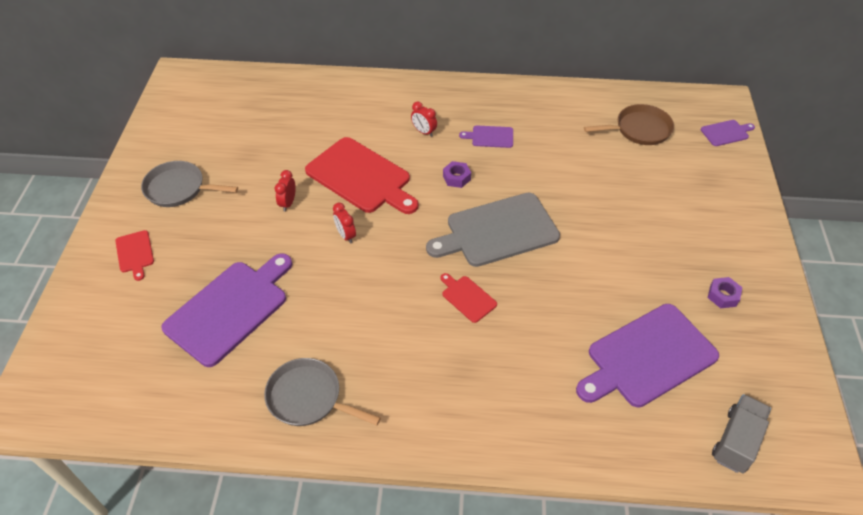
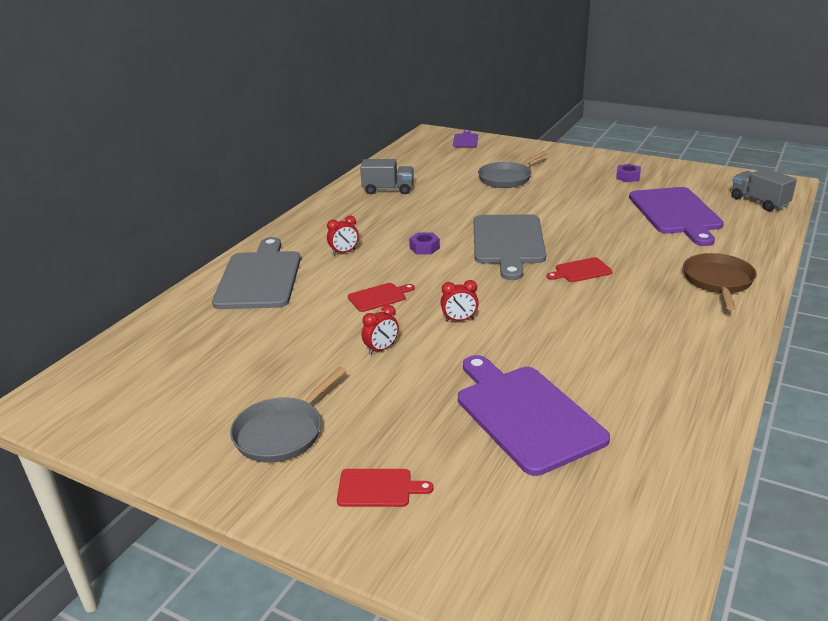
camera: 65 degrees left, 20 degrees down
grey pan [264,358,381,426] -> grey pan moved to [478,151,548,188]
red clock [275,170,296,212] -> red clock turned 75 degrees counterclockwise [362,305,399,355]
red cutting board [305,137,419,214] -> red cutting board [348,283,415,312], size x0.46
purple cutting board [459,126,513,148] -> none
brown pan [584,104,674,145] -> brown pan moved to [683,253,757,310]
none -> grey cutting board [212,237,301,309]
none -> grey truck [360,159,414,194]

